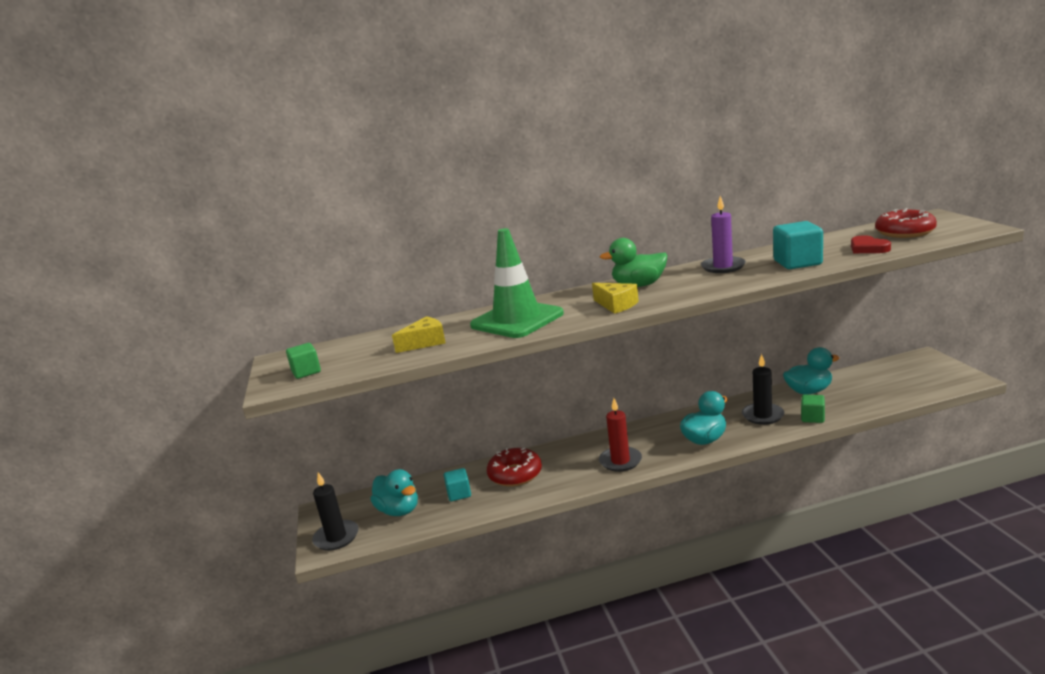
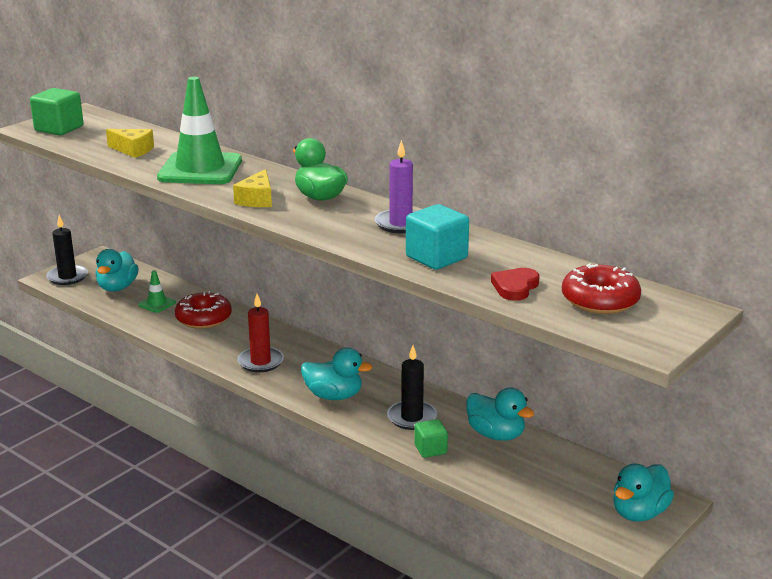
camera: 50 degrees right, 5 degrees up
green cube [286,343,321,379] -> green cube [30,88,83,135], size x1.63
turquoise cube [444,468,471,501] -> green traffic cone [138,270,176,313]
none -> turquoise duck [613,463,674,522]

